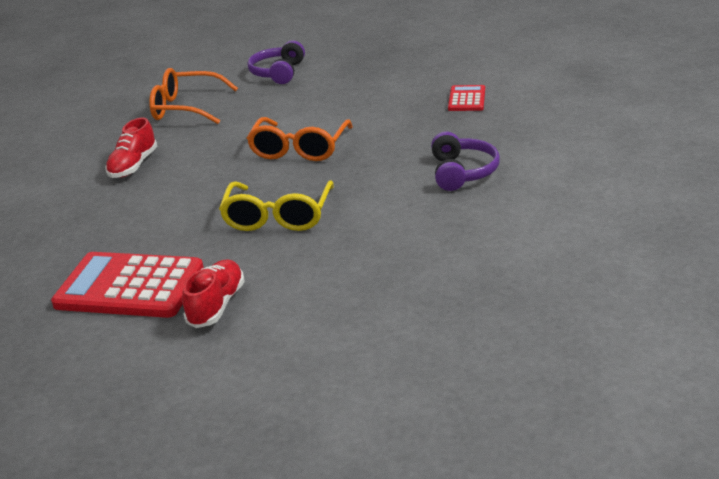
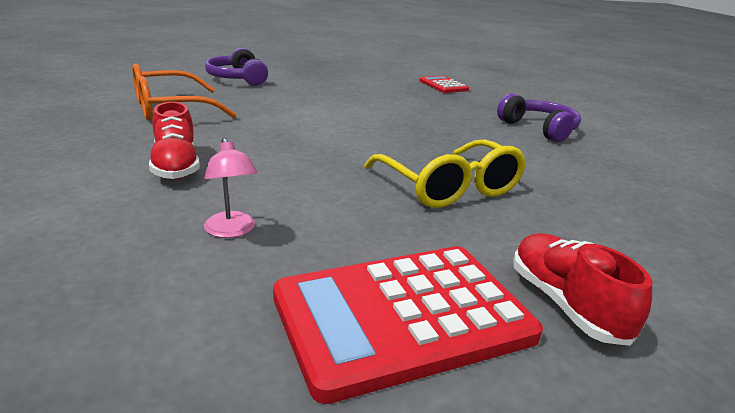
camera: 40 degrees left, 5 degrees down
orange glasses [247,117,353,161] -> none
none -> pink lamp [204,138,257,238]

